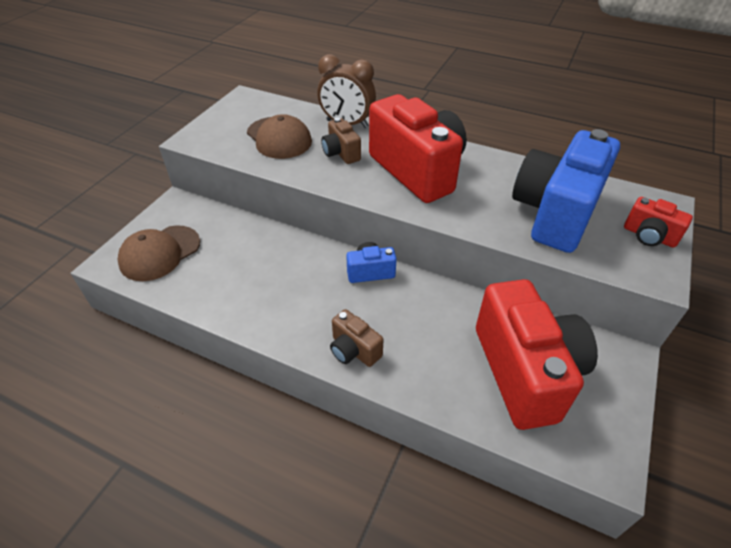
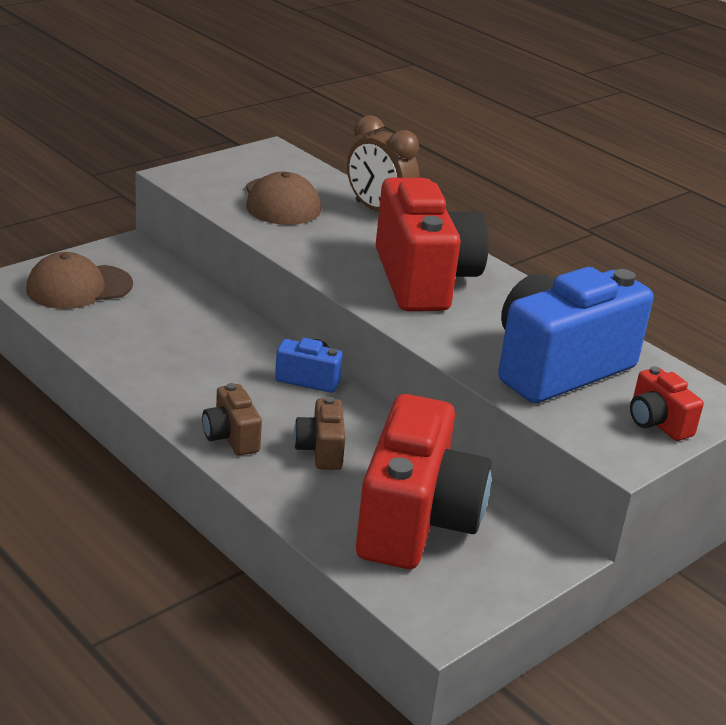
camera: 20 degrees right, 15 degrees down
brown camera [321,118,361,164] -> brown camera moved to [294,397,345,470]

